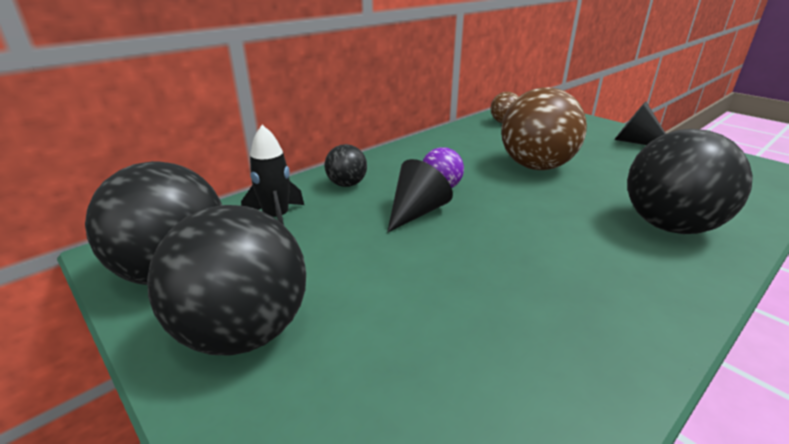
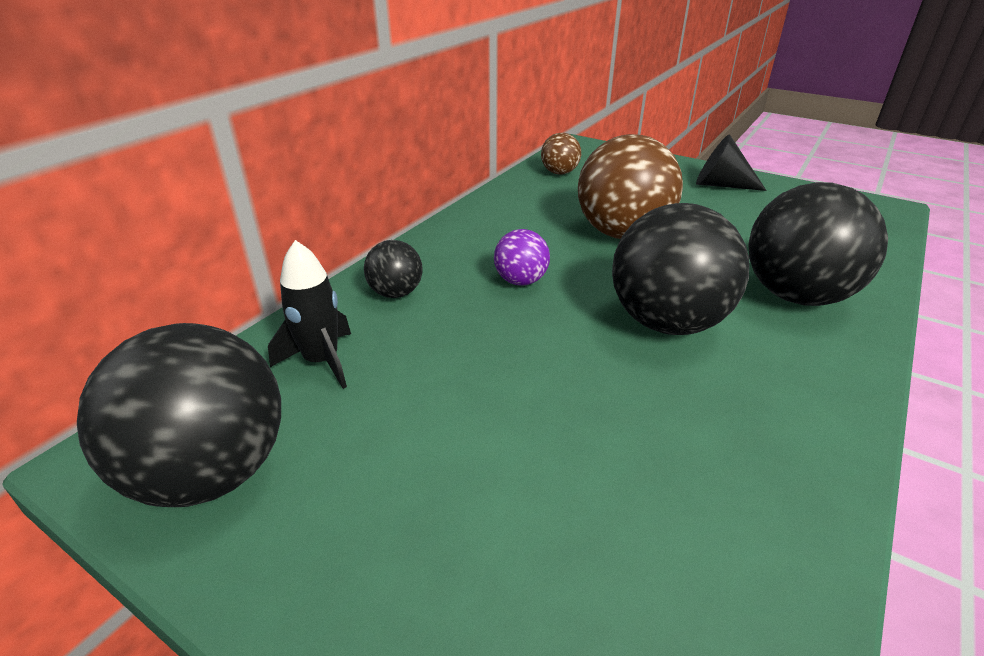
camera: 15 degrees left, 5 degrees up
black ball [147,205,306,356] -> black ball moved to [612,203,749,335]
black cone [387,159,453,233] -> none

